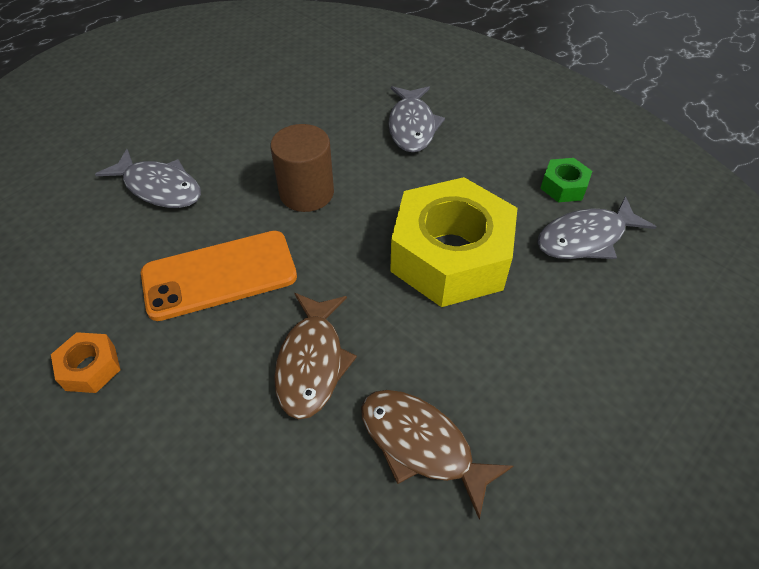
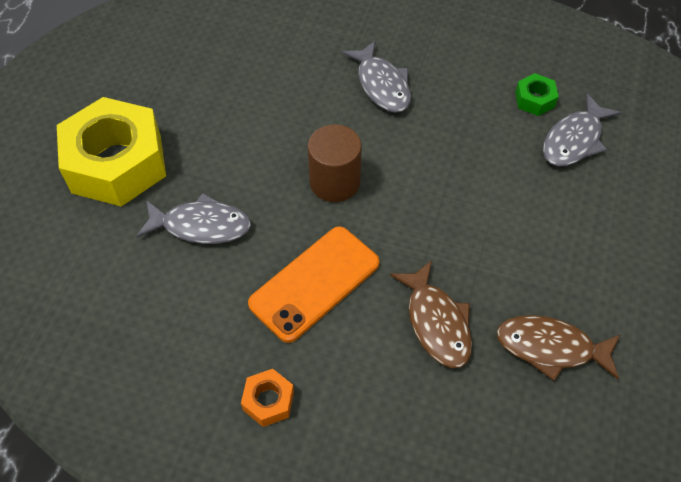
camera: 25 degrees left, 5 degrees up
yellow nut [390,177,518,307] -> yellow nut moved to [57,97,166,207]

